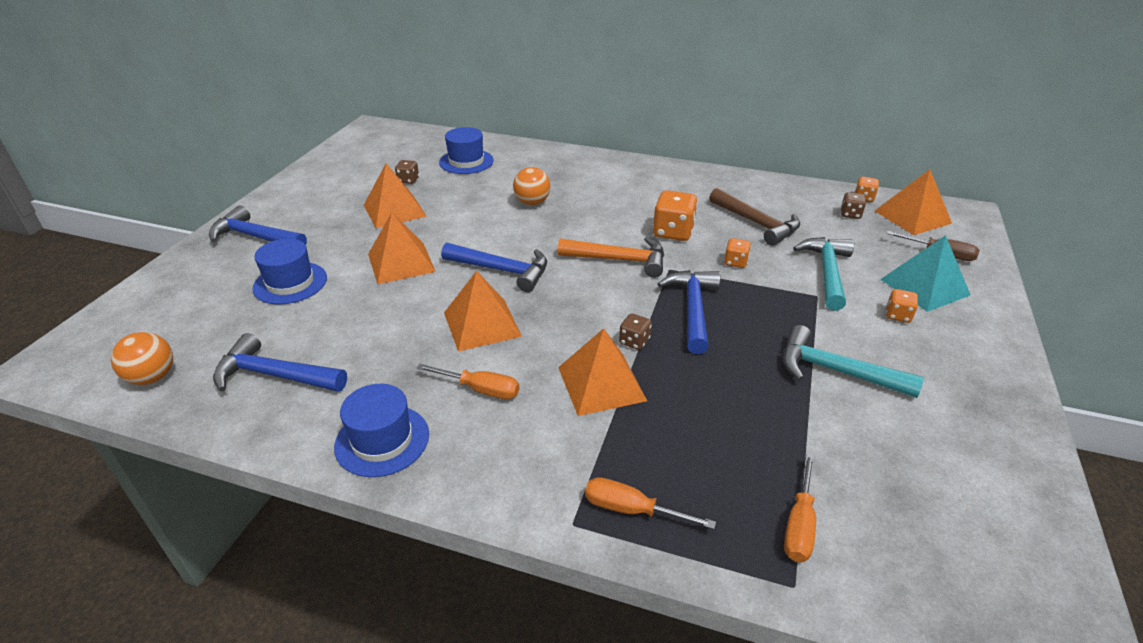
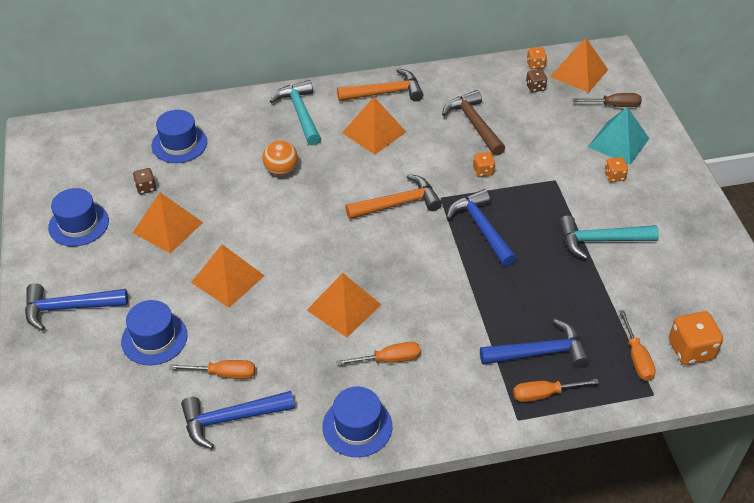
camera: 30 degrees left, 10 degrees up
orange ball [111,332,173,385] -> none
blue hammer [441,243,547,292] -> blue hammer moved to [480,319,590,368]
orange pyramid [558,328,647,416] -> orange pyramid moved to [342,97,406,155]
brown dice [619,313,652,350] -> none
orange dice [653,190,698,241] -> orange dice moved to [669,311,723,365]
brown hammer [709,188,800,246] -> brown hammer turned 135 degrees counterclockwise [442,90,505,156]
turquoise hammer [793,237,854,311] -> turquoise hammer moved to [270,80,321,145]
none -> blue hat [48,188,109,246]
none -> orange screwdriver [169,360,255,379]
none -> orange hammer [337,68,424,101]

